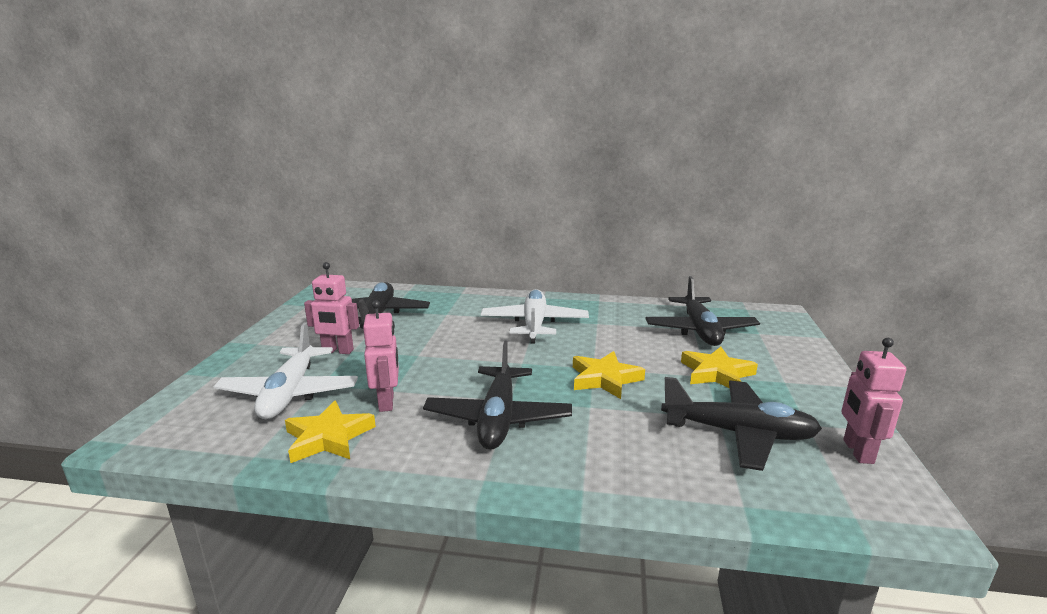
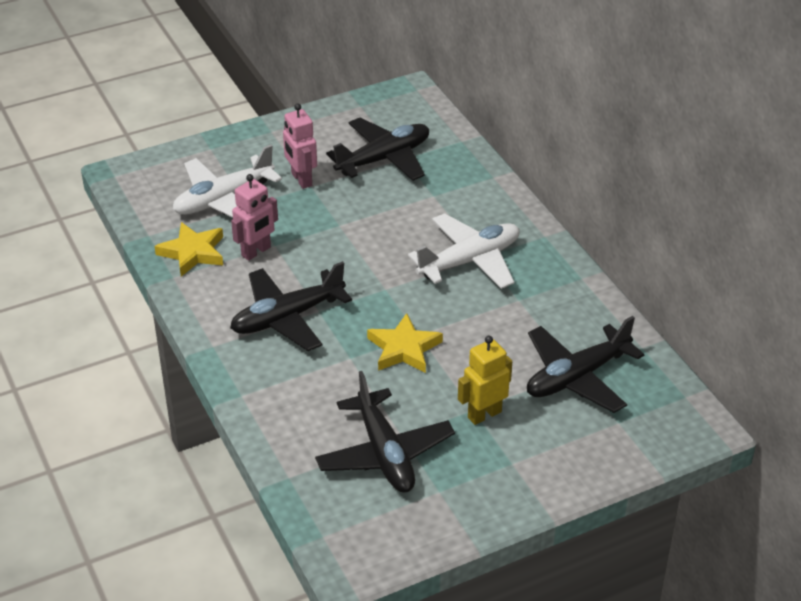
camera: 55 degrees right, 20 degrees up
yellow star [681,347,758,388] -> yellow robot [458,336,512,425]
pink robot [841,338,906,464] -> none

